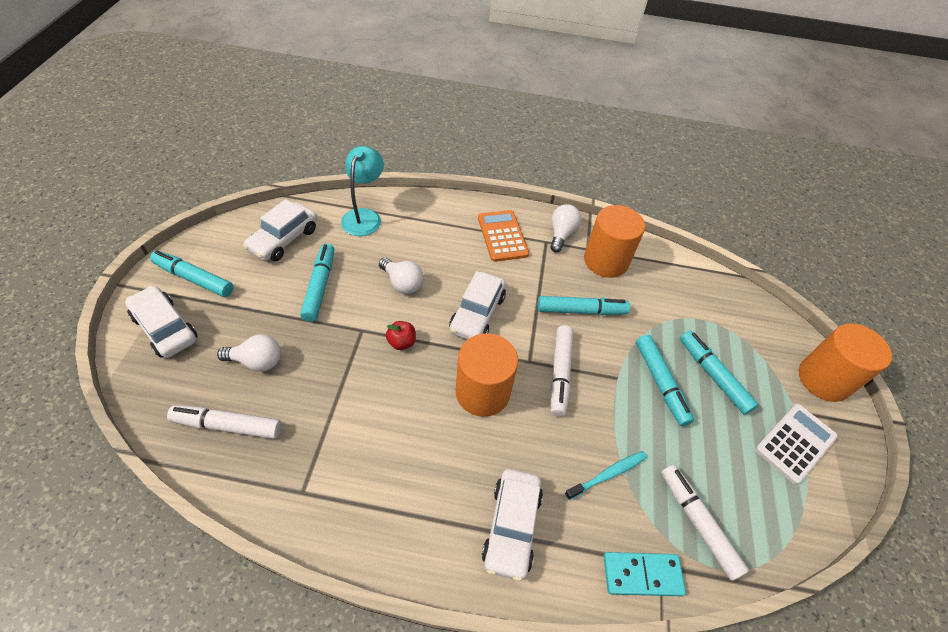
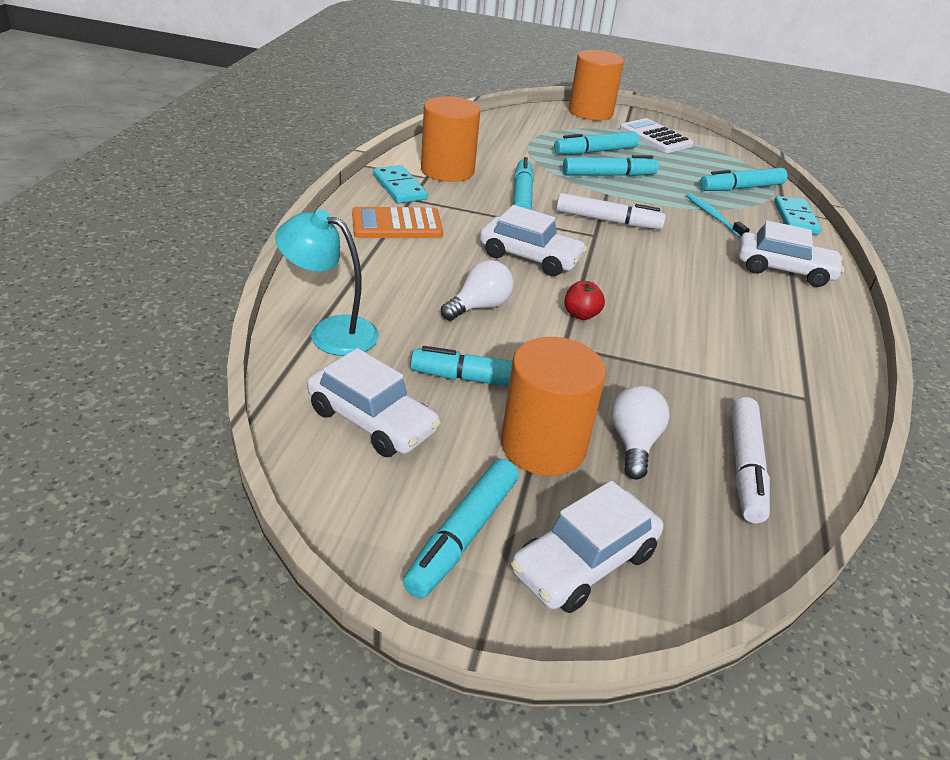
camera: 85 degrees left, 15 degrees down
orange cylinder [456,333,518,417] -> orange cylinder moved to [501,337,606,476]
white light bulb [550,204,581,252] -> turquoise domino [373,165,428,203]
white marker [661,465,749,581] -> turquoise marker [700,168,787,191]

